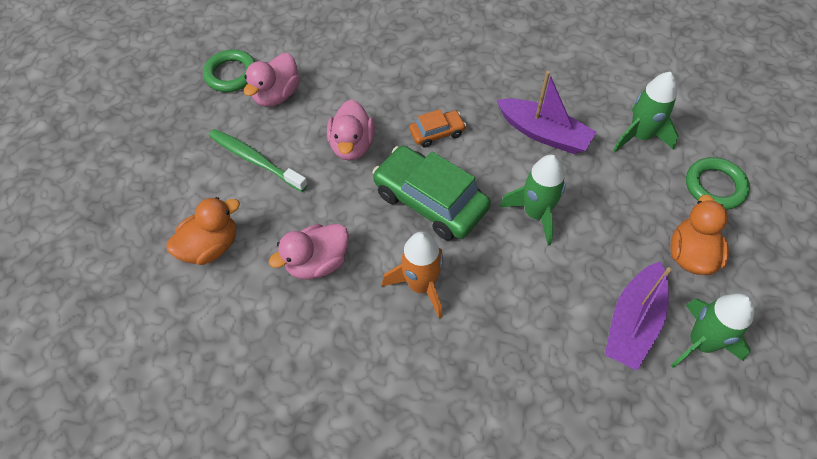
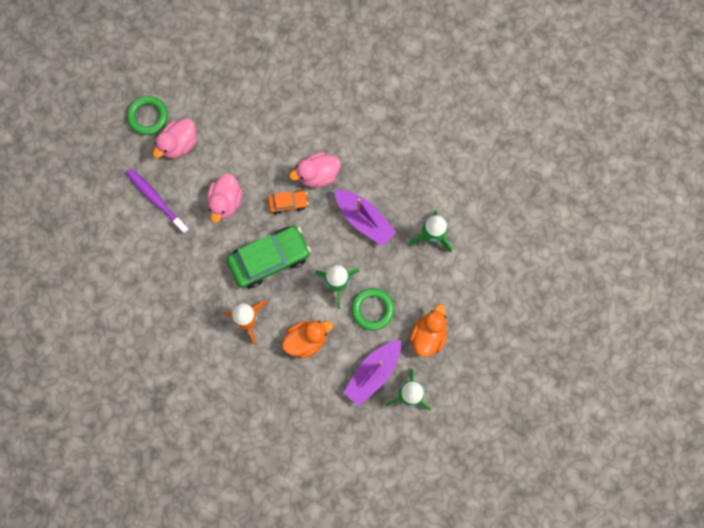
camera: 10 degrees right, 20 degrees up
orange duck [166,197,240,265] -> orange duck moved to [282,321,333,359]
green toothbrush [209,129,308,192] -> purple toothbrush [126,169,189,234]
pink duck [269,224,349,280] -> pink duck moved to [289,152,341,188]
green car [372,146,491,240] -> green car turned 105 degrees clockwise [227,226,311,288]
green ring [686,157,750,210] -> green ring moved to [352,288,394,330]

